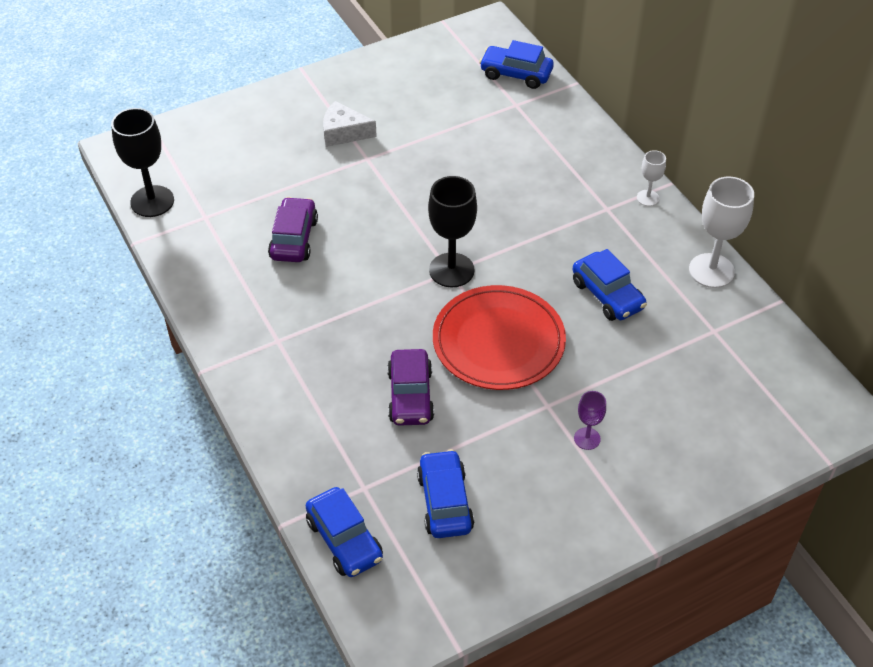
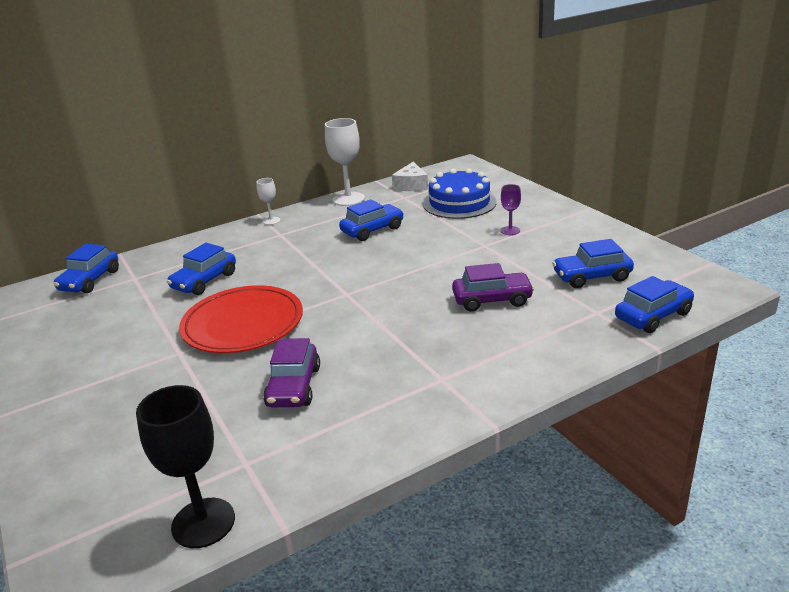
camera: 90 degrees left, 20 degrees down
purple car [268,197,318,262] -> purple car turned 90 degrees counterclockwise [263,338,320,408]
white cheese [323,101,377,147] -> white cheese moved to [392,162,428,191]
black goblet [428,176,477,287] -> none
red plate [433,285,566,390] -> red plate moved to [179,285,303,353]
none -> blue car [167,243,236,295]
none -> blue cake [423,168,497,219]

